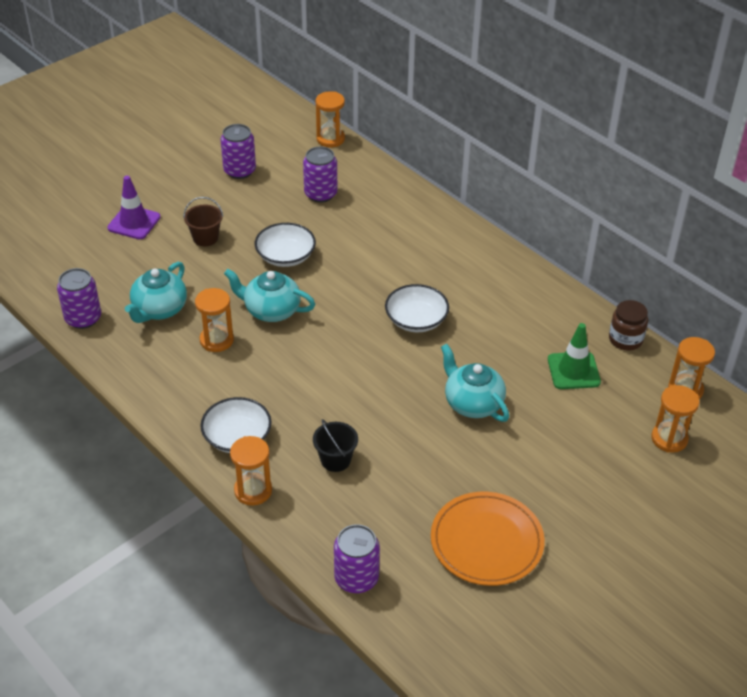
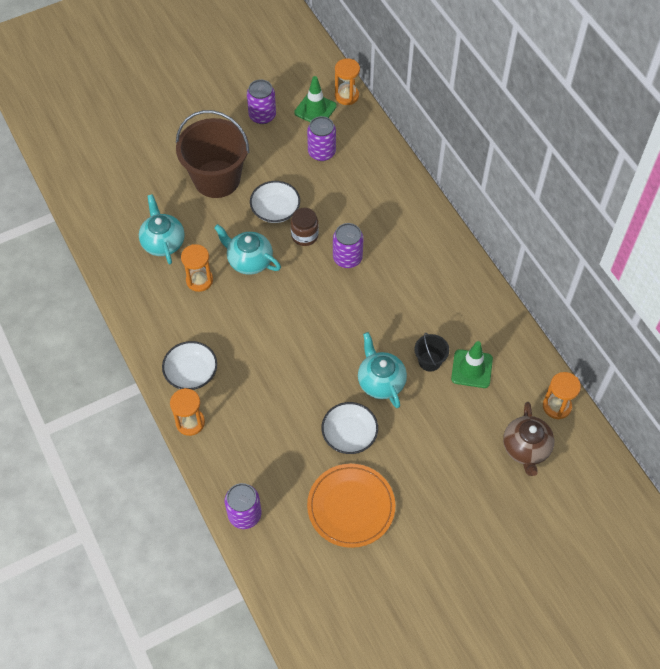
camera: 15 degrees right, 15 degrees up
purple can [57,268,101,329] -> purple can moved to [333,223,364,268]
purple traffic cone [107,176,161,239] -> none
turquoise teapot [125,262,187,323] -> turquoise teapot turned 120 degrees clockwise [139,194,185,264]
brown bucket [183,197,223,246] -> brown bucket [176,110,249,198], size x2.25
black bucket [313,419,358,472] -> black bucket moved to [414,333,449,372]
white bowl [385,284,449,332] -> white bowl moved to [321,402,378,454]
brown jar [609,300,648,351] -> brown jar moved to [291,208,319,246]
orange hourglass [651,385,699,453] -> brown teapot [503,402,554,476]
none -> green traffic cone [294,76,337,122]

